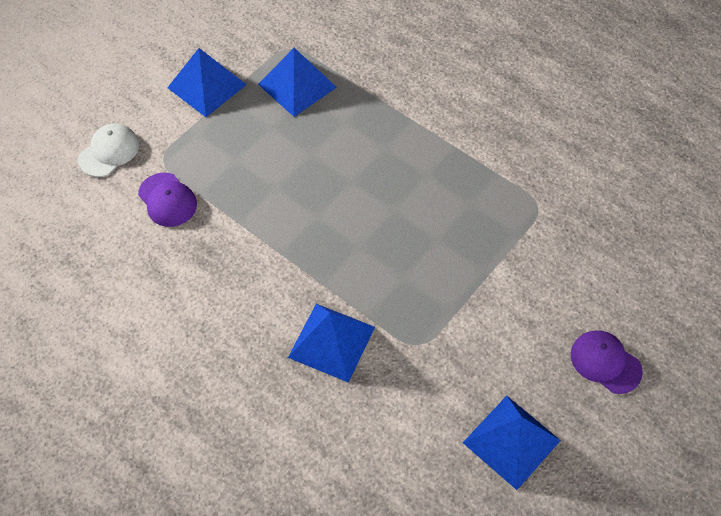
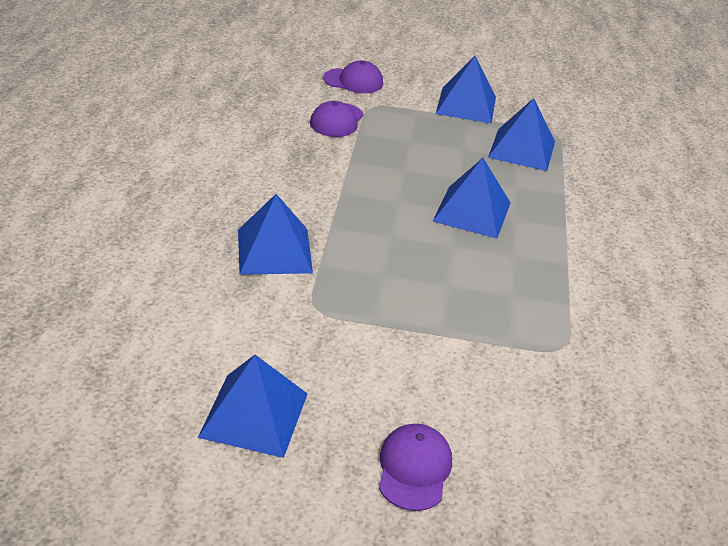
camera: 55 degrees right, 20 degrees down
white cap [78,124,139,177] -> purple cap [323,60,383,93]
none -> blue pyramid [432,158,510,239]

